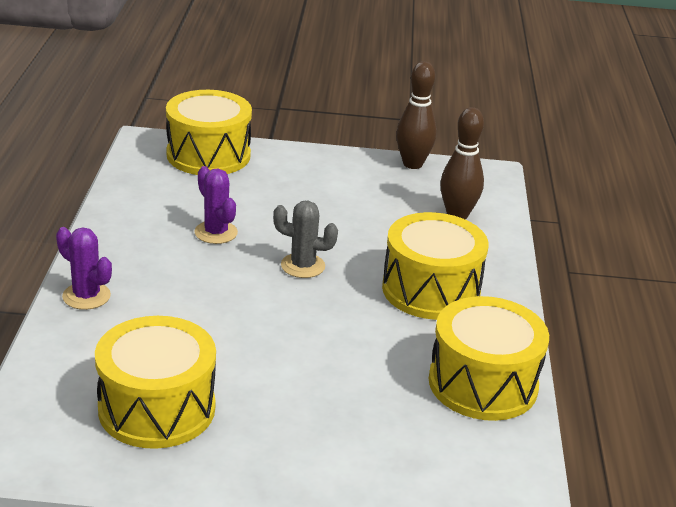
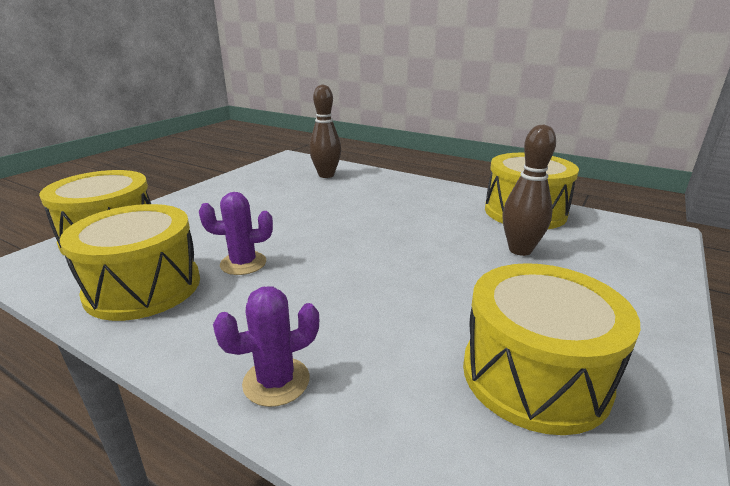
camera: 60 degrees left, 5 degrees down
grey cactus [273,201,338,278] -> none
yellow drum [382,212,489,320] -> yellow drum moved to [59,204,200,321]
brown bowling pin [396,61,437,169] -> brown bowling pin moved to [502,124,556,256]

